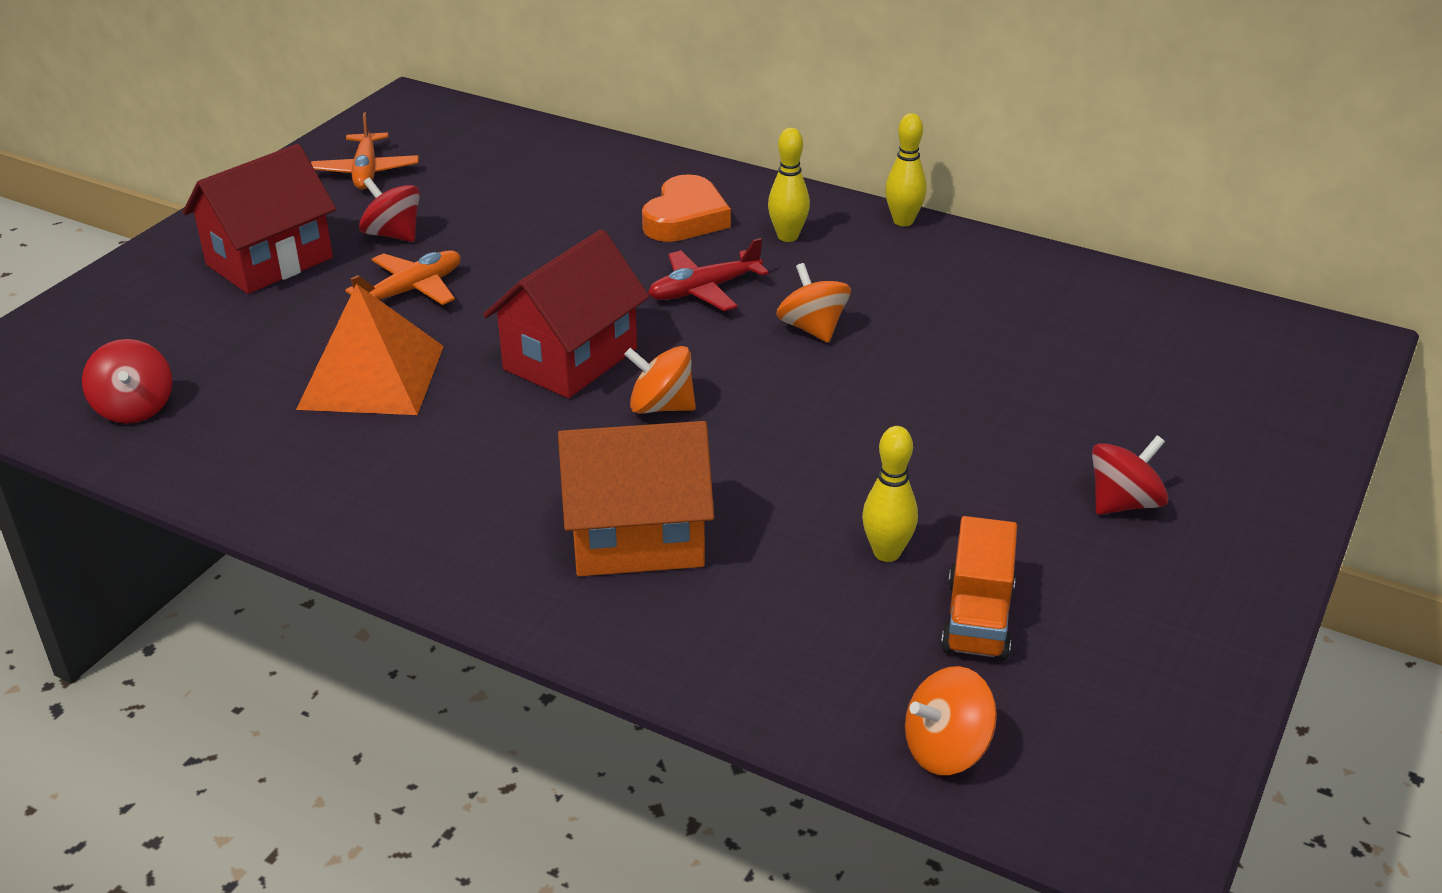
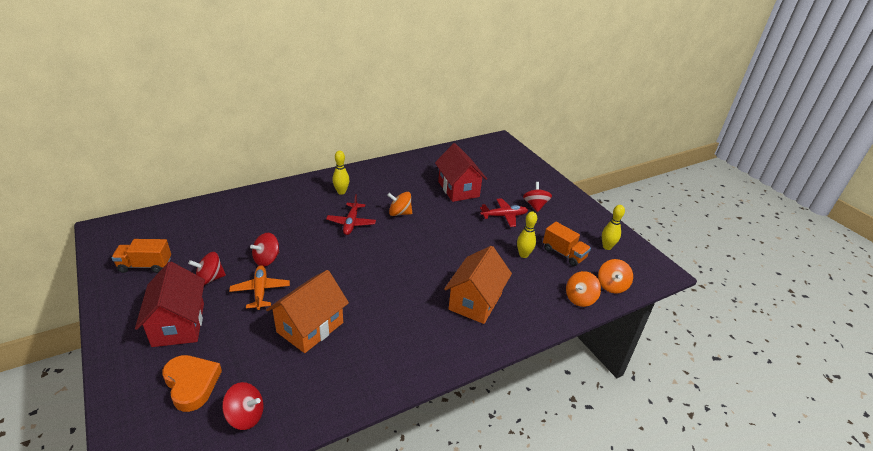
camera: 60 degrees left, 0 degrees up
orange pyramid [296,284,444,415] -> orange house [266,270,349,353]
orange plane [311,112,419,190] -> orange truck [111,239,171,273]
red house [483,229,649,398] -> red house moved to [435,143,487,202]
orange spinning top [624,346,696,414] -> orange spinning top moved to [566,271,601,307]
orange heart [642,174,731,242] -> orange heart moved to [162,355,222,412]
yellow bowling pin [885,113,927,226] -> yellow bowling pin moved to [602,205,625,250]
none -> red spinning top [250,233,279,266]
none -> red plane [480,198,528,227]

